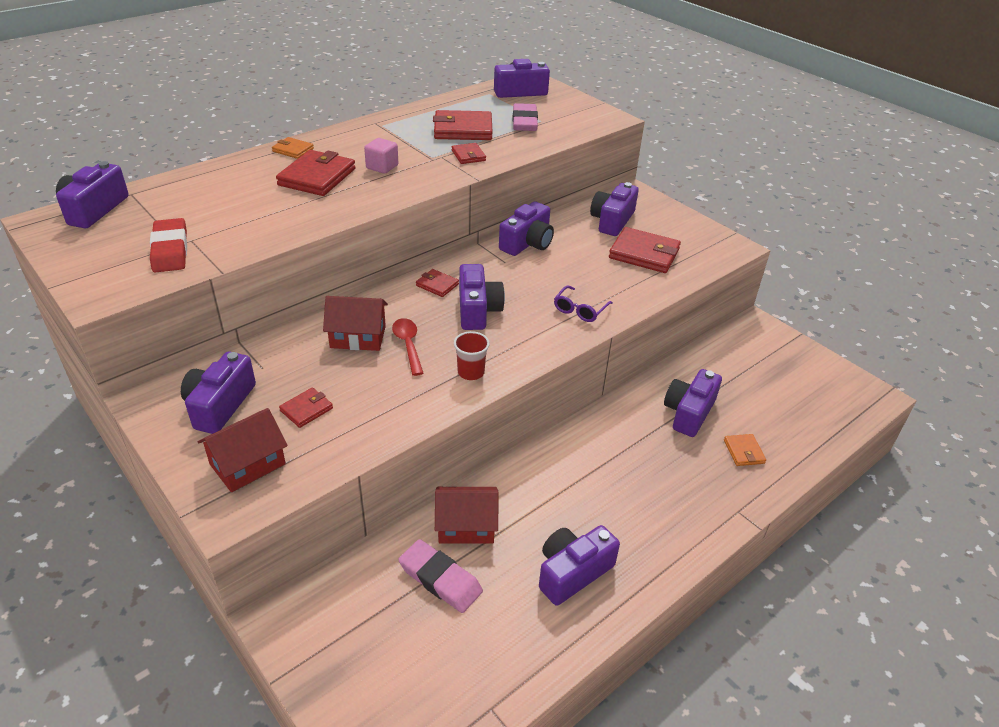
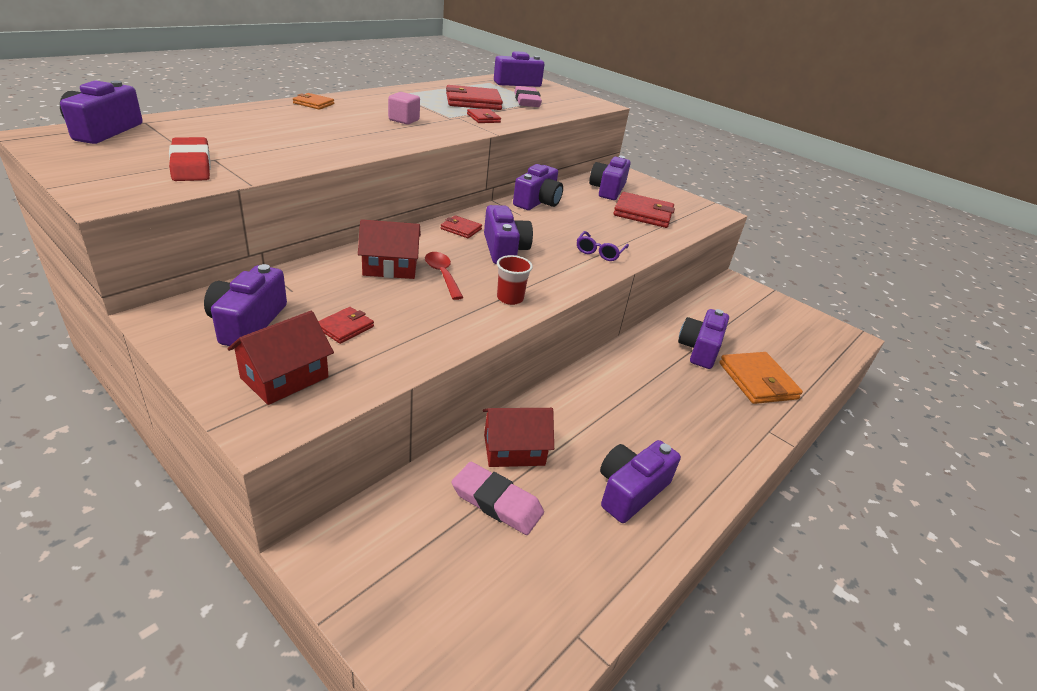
camera: 10 degrees left, 5 degrees down
red wallet [276,150,355,196] -> none
orange wallet [724,434,766,466] -> orange wallet [719,352,803,404], size x1.90

